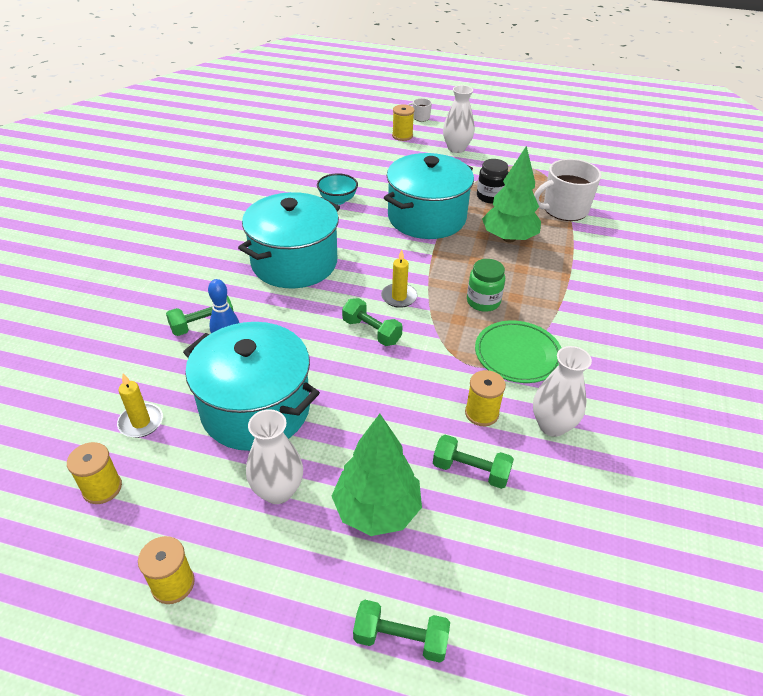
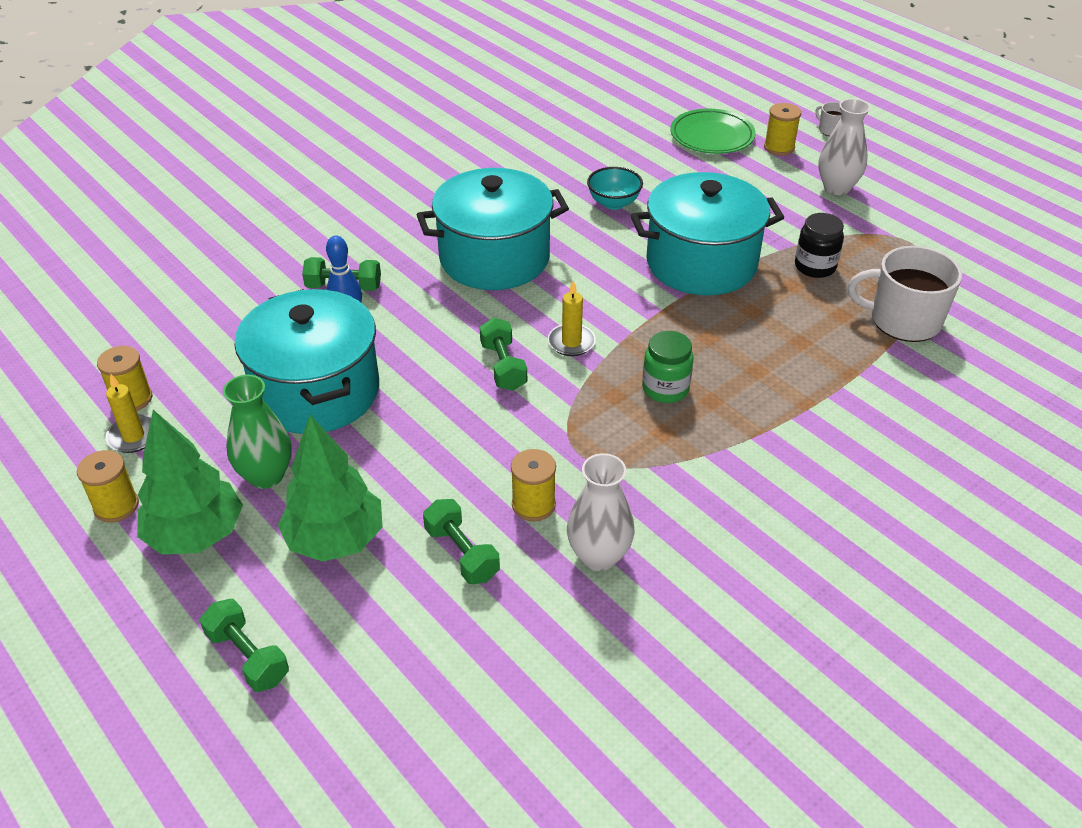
camera: 35 degrees right, 0 degrees up
yellow candle [117,374,163,438] -> yellow candle moved to [105,374,151,453]
white vase [246,409,303,504] -> green vase [223,375,292,489]
green plate [475,321,562,383] -> green plate moved to [670,108,756,154]
green tree [482,146,541,242] -> green tree moved to [137,410,243,555]

